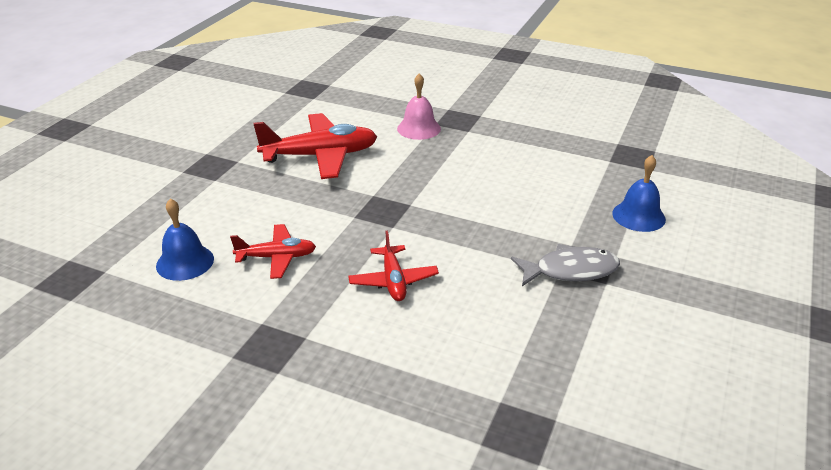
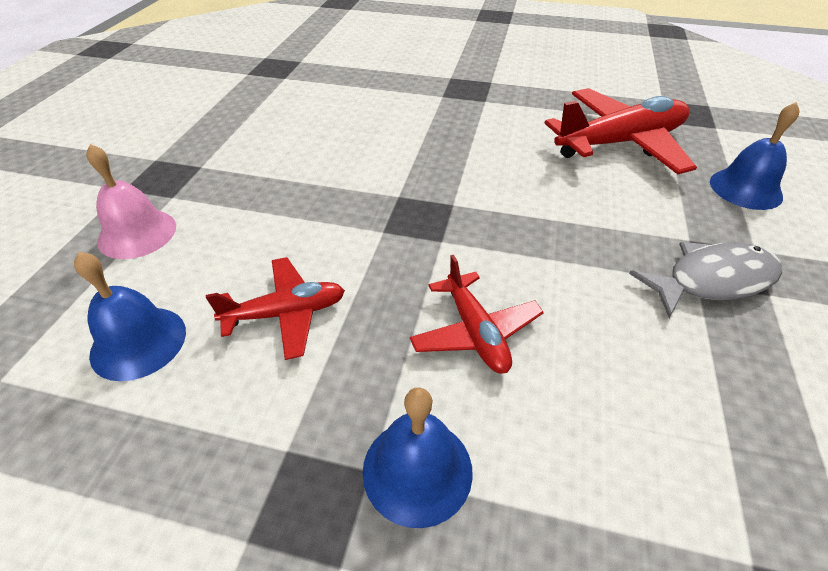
camera: 10 degrees left, 10 degrees up
red plane [253,113,377,179] -> red plane moved to [544,88,697,174]
pink bell [397,73,441,140] -> pink bell moved to [86,144,176,259]
none -> blue bell [362,387,473,528]

